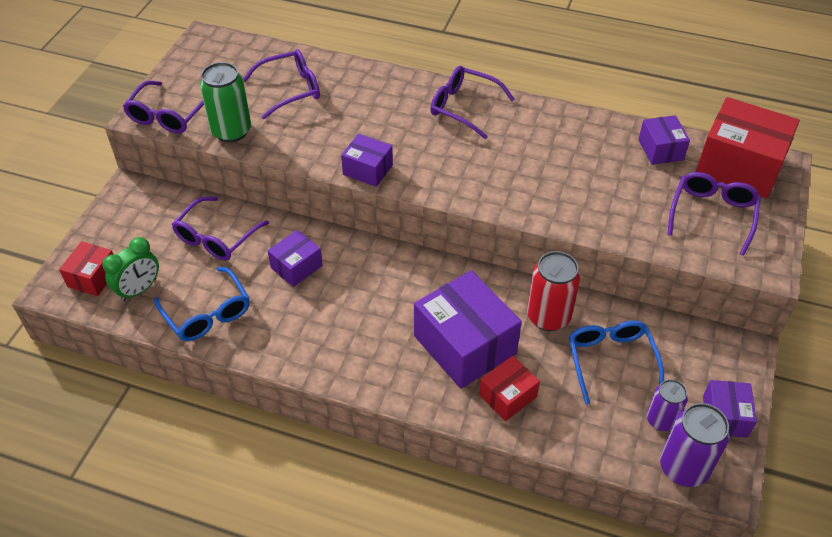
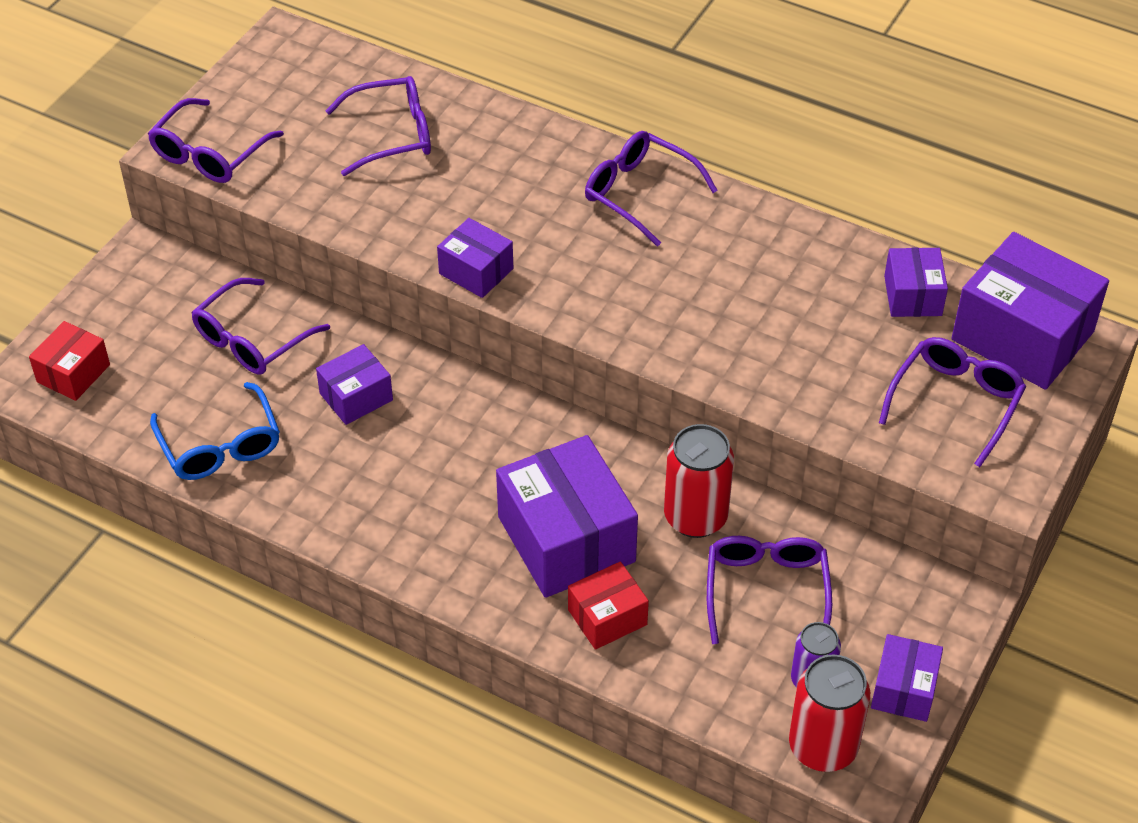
camera: 10 degrees right, 0 degrees up
green clock [102,237,159,302] -> none
green can [200,62,251,143] -> none
blue glasses [569,321,664,405] -> purple glasses [707,536,832,644]
purple can [660,403,730,487] -> red can [789,654,870,772]
red box [696,97,800,199] -> purple box [952,232,1109,390]

